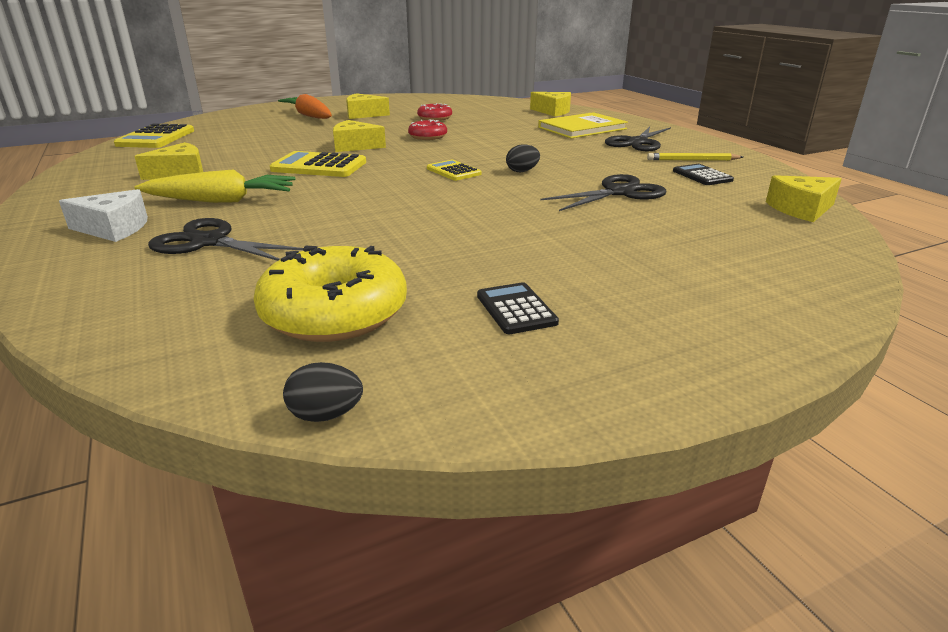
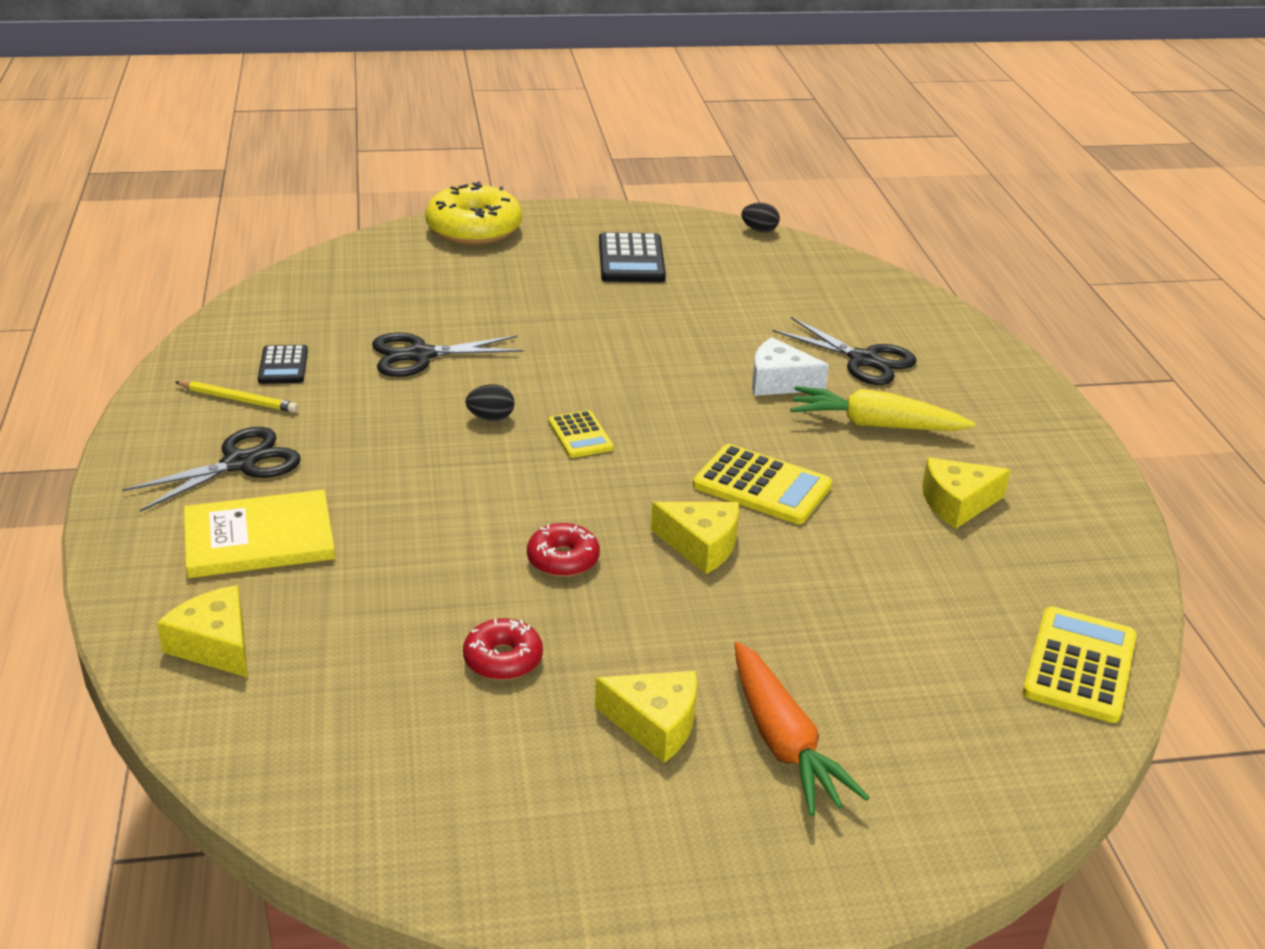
camera: 165 degrees left, 5 degrees up
white cheese [59,189,148,242] -> white cheese moved to [752,337,829,396]
yellow donut [254,246,407,342] -> yellow donut moved to [425,182,522,245]
black calculator [477,282,559,334] -> black calculator [599,232,666,282], size x1.65
yellow cheese [766,175,842,222] -> none

